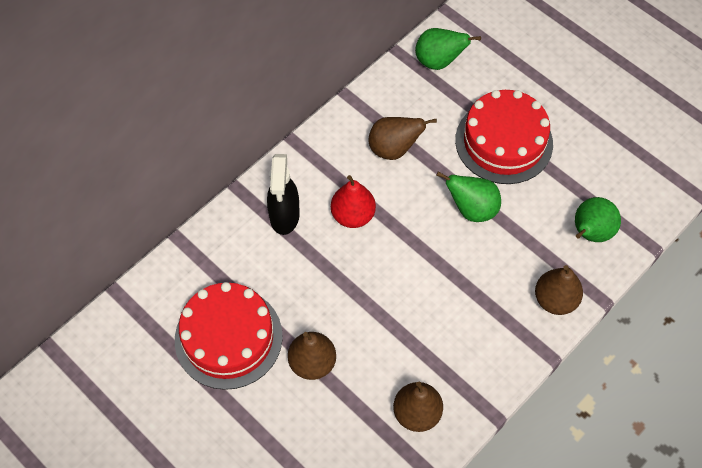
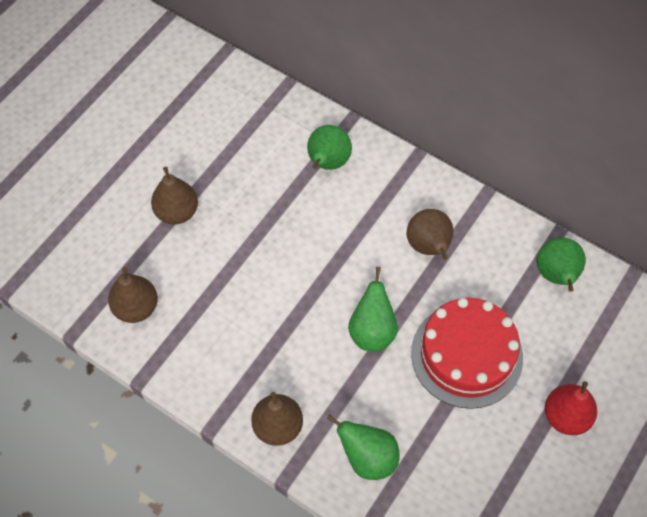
camera: 80 degrees right, 0 degrees up
red cake [175,282,283,390] -> none
black spray bottle [267,154,300,235] -> green pear [307,125,352,170]
red pear [331,175,376,228] -> red pear moved to [545,381,597,435]

